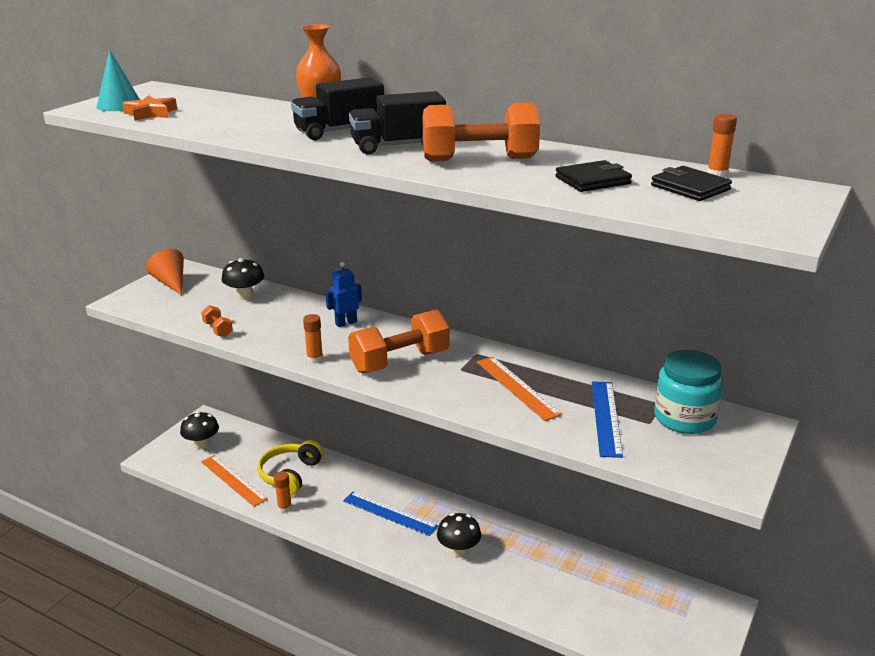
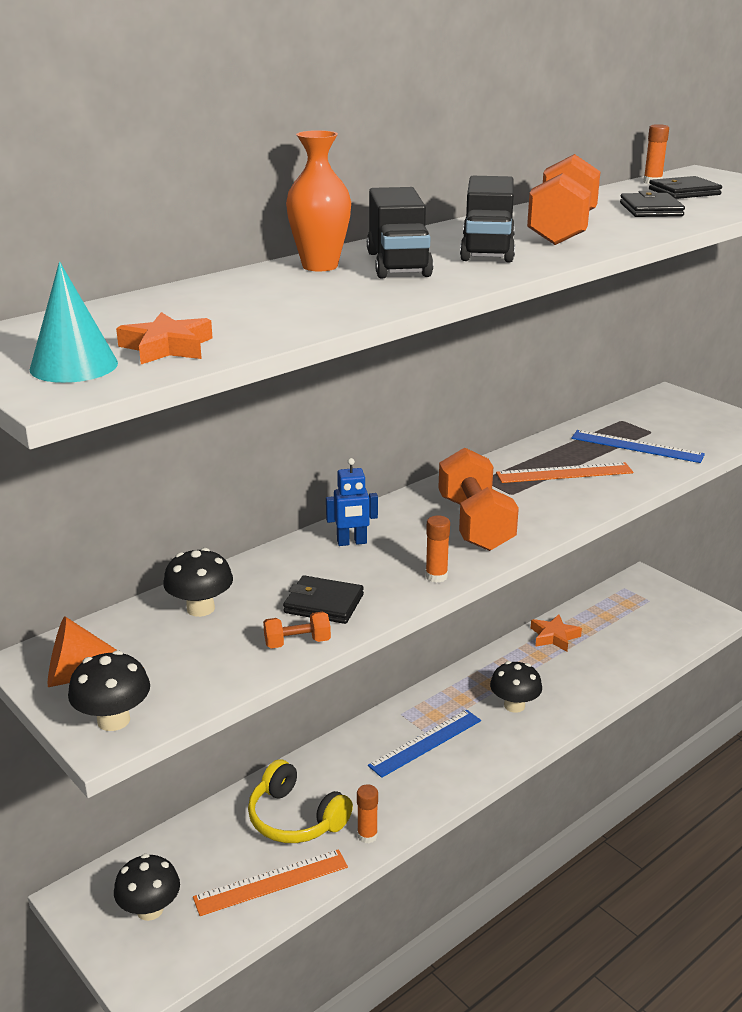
camera: 70 degrees left, 0 degrees up
blue robot [325,262,362,327] -> blue robot turned 90 degrees counterclockwise [326,458,378,546]
turquoise jar [654,350,723,434] -> none
none -> black mushroom [68,650,150,731]
none -> black wallet [283,575,364,624]
none -> orange star [531,614,582,652]

